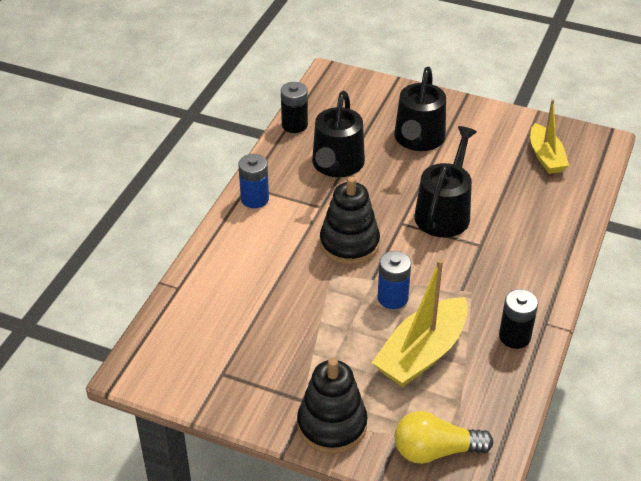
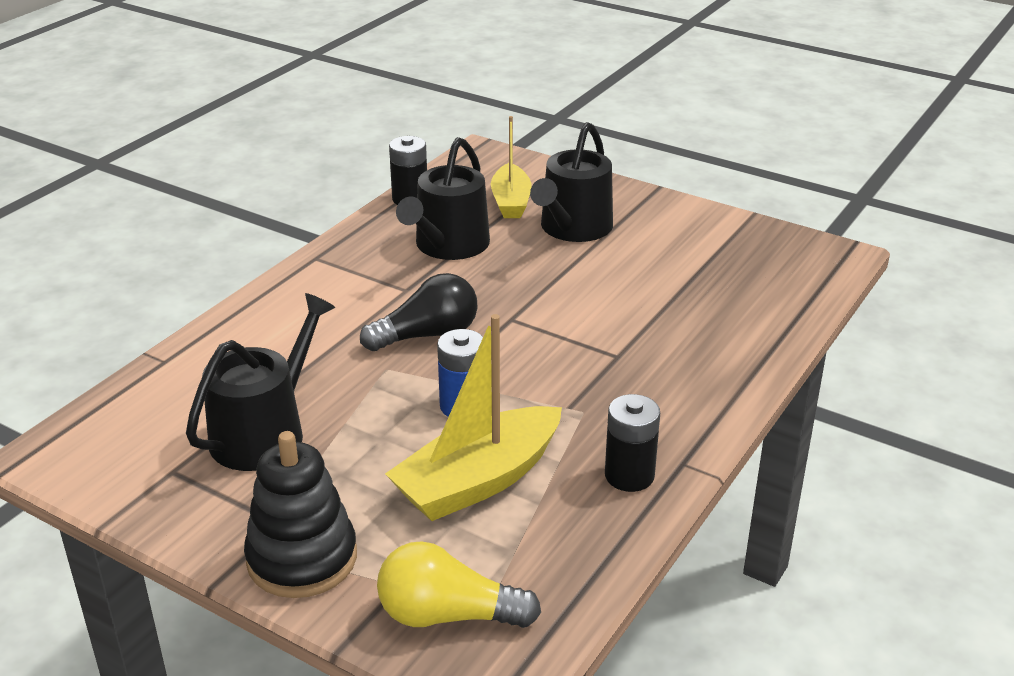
camera: 10 degrees right, 10 degrees down
blue battery [238,154,269,208] -> none
black stacking toy [320,177,380,265] -> black light bulb [360,273,477,351]
black watering can [414,126,477,237] -> black watering can moved to [186,293,335,471]
yellow boat [530,99,569,174] -> yellow boat moved to [491,116,531,218]

